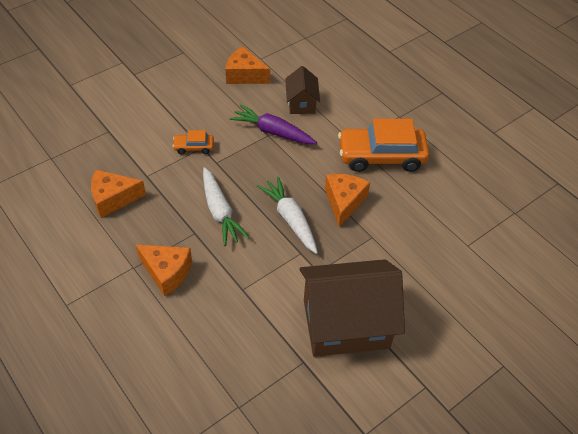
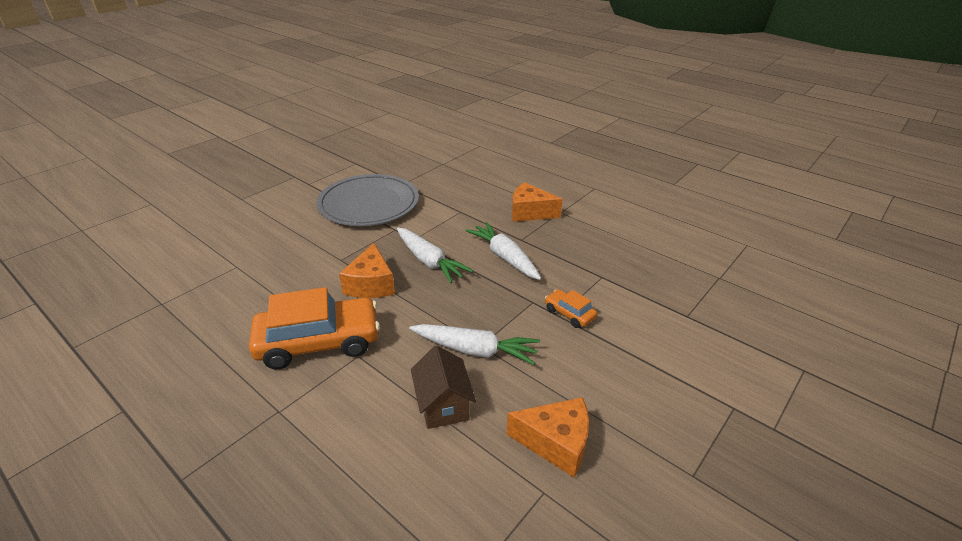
camera: 170 degrees right, 15 degrees down
orange cheese [91,170,146,218] -> none
orange car [173,130,214,155] -> orange car turned 120 degrees counterclockwise [545,289,597,328]
purple carrot [230,104,317,144] -> white carrot [409,324,540,365]
brown house [299,259,405,357] -> grey plate [316,174,419,226]

